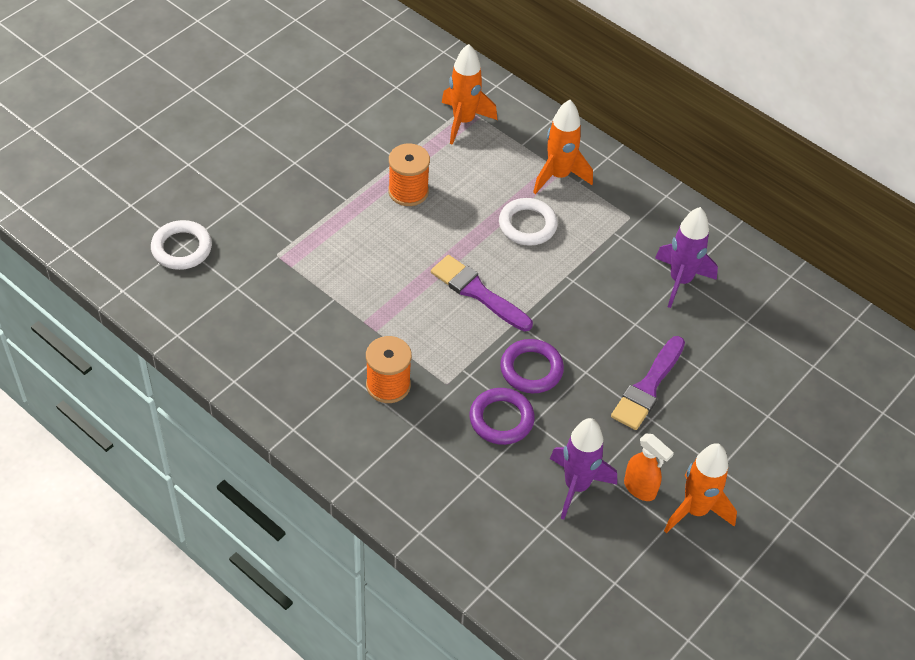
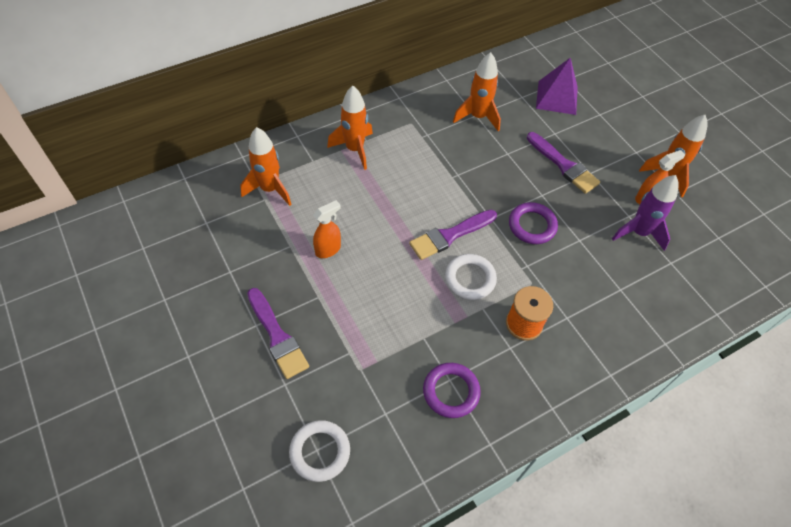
camera: 70 degrees left, 5 degrees up
orange spool [388,144,430,206] -> orange spray bottle [313,200,341,258]
purple ring [470,388,535,445] -> purple ring moved to [423,363,481,418]
white ring [499,198,558,246] -> white ring moved to [445,254,497,300]
purple rocket [655,207,718,308] -> orange rocket [453,52,501,131]
none -> purple brush [247,288,309,379]
none -> purple pyramid [536,57,578,115]

